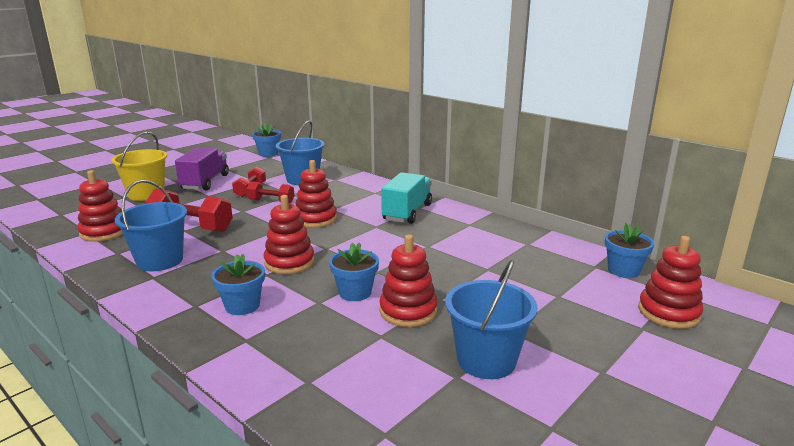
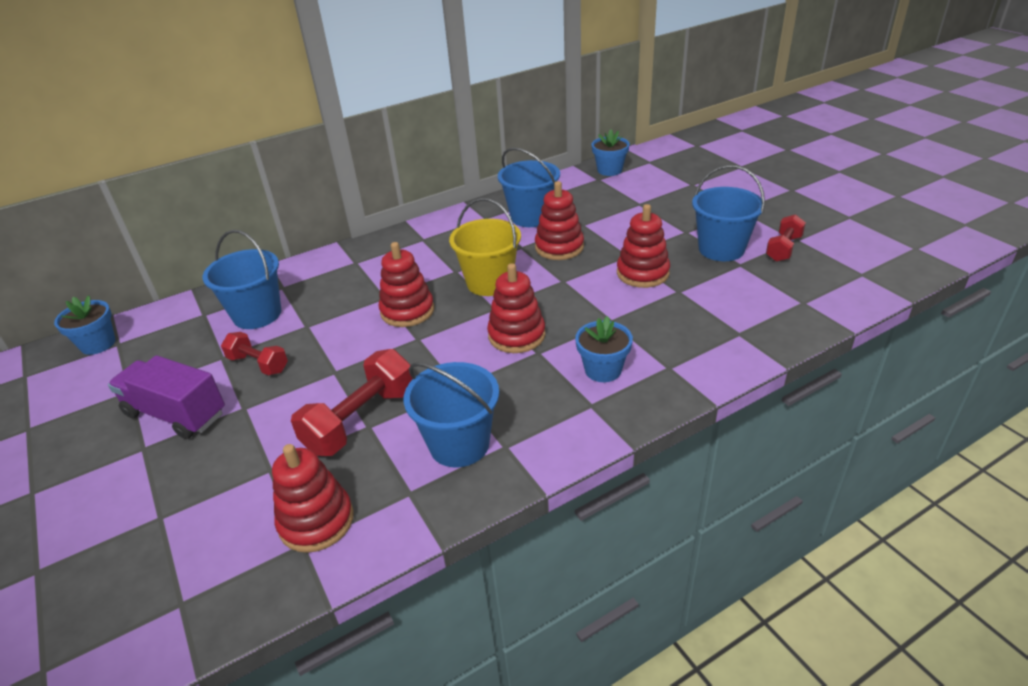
camera: 70 degrees left, 15 degrees up
yellow bucket [111,132,167,201] -> yellow bucket moved to [449,198,521,296]
red dumbbell [246,181,294,204] -> red dumbbell moved to [766,214,806,262]
blue flower pot [329,242,379,301] -> none
turquoise truck [381,172,432,224] -> none
red stacking toy [638,236,703,329] -> red stacking toy moved to [535,181,584,260]
none -> blue bucket [498,147,560,227]

